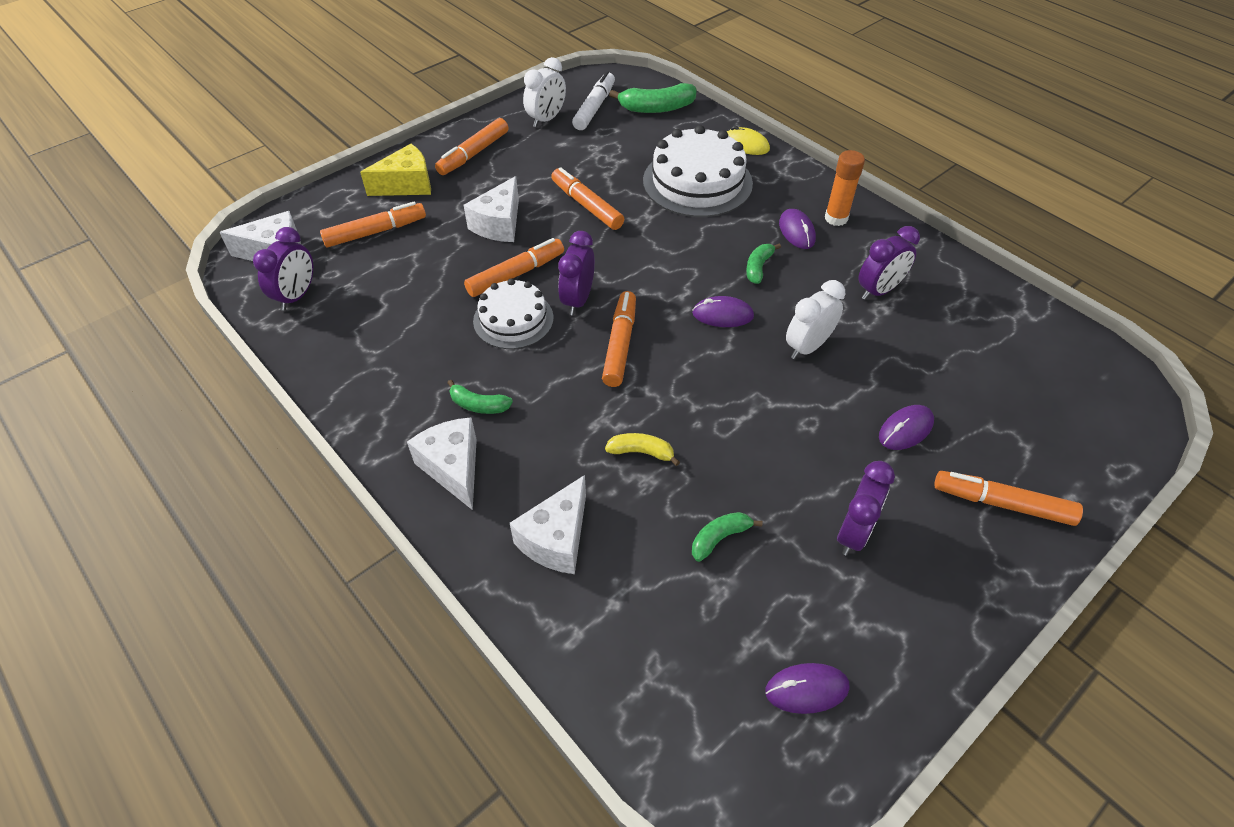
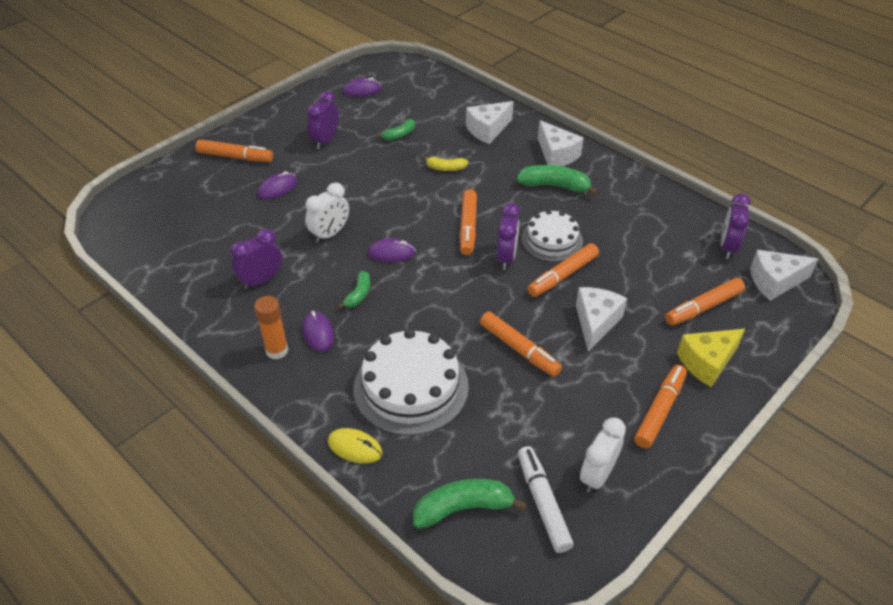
camera: 175 degrees right, 5 degrees down
green banana [447,380,513,414] -> green banana [517,165,598,196], size x1.70
white cheese [510,475,586,574] -> white cheese turned 150 degrees counterclockwise [466,101,514,144]
white marker [572,71,615,130] -> white marker turned 150 degrees clockwise [518,446,574,553]

